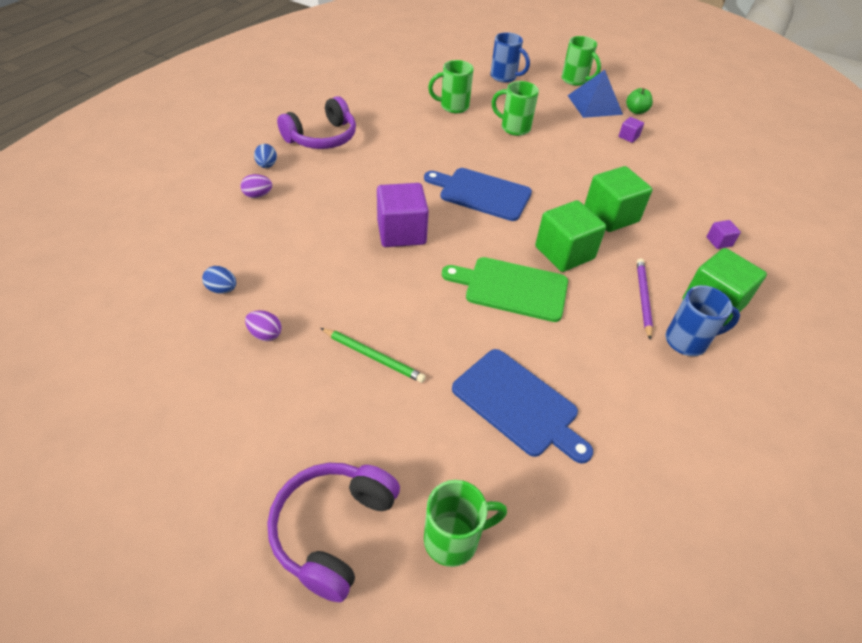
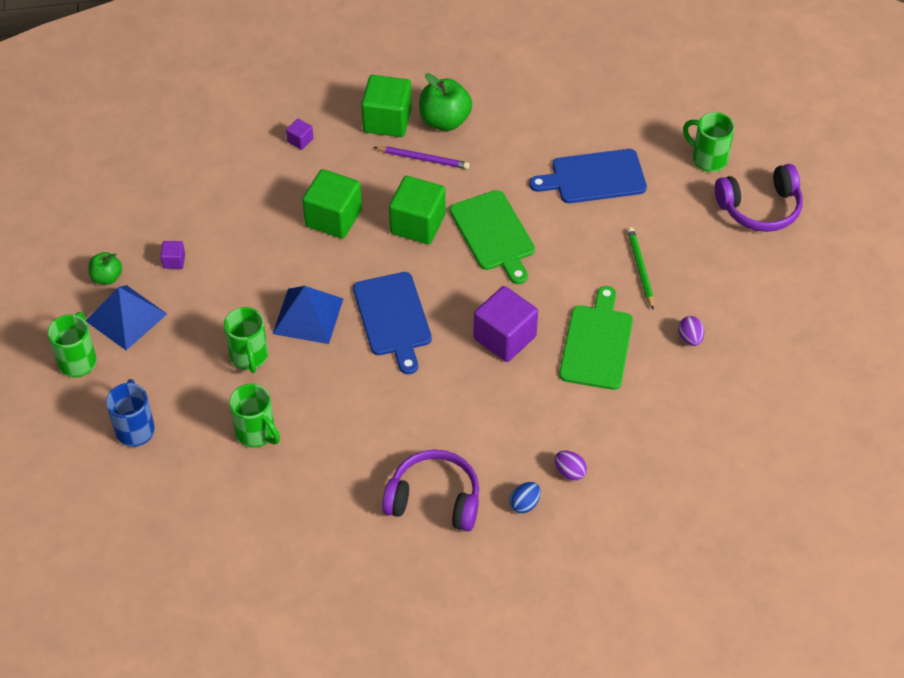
camera: 125 degrees left, 5 degrees up
blue egg [202,266,236,294] -> none
blue cutting board [452,349,593,464] -> blue cutting board turned 105 degrees counterclockwise [529,149,647,203]
purple pencil [637,258,653,340] -> purple pencil turned 135 degrees counterclockwise [374,146,470,169]
blue mug [666,285,740,356] -> green apple [419,73,472,131]
none -> blue pyramid [273,286,343,344]
none -> green cutting board [559,286,633,390]

